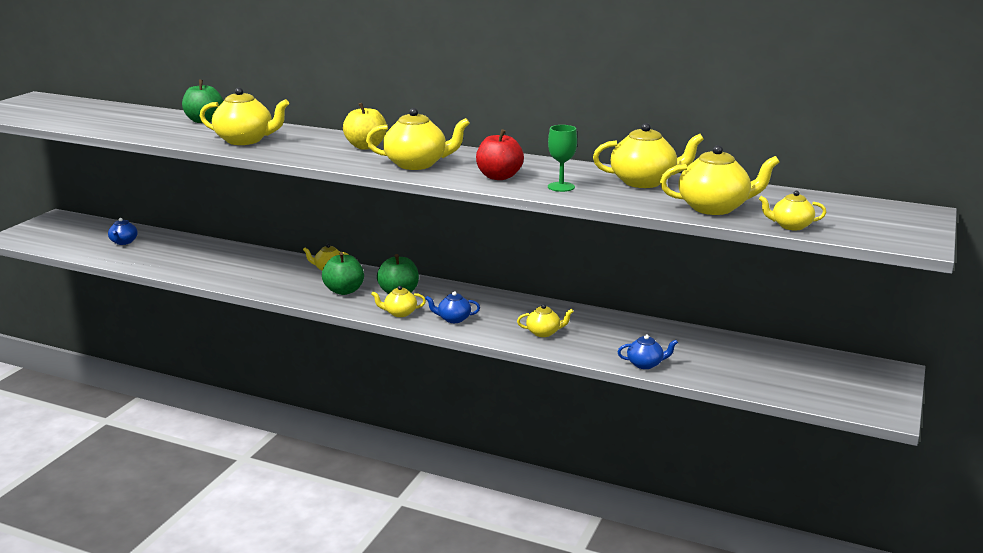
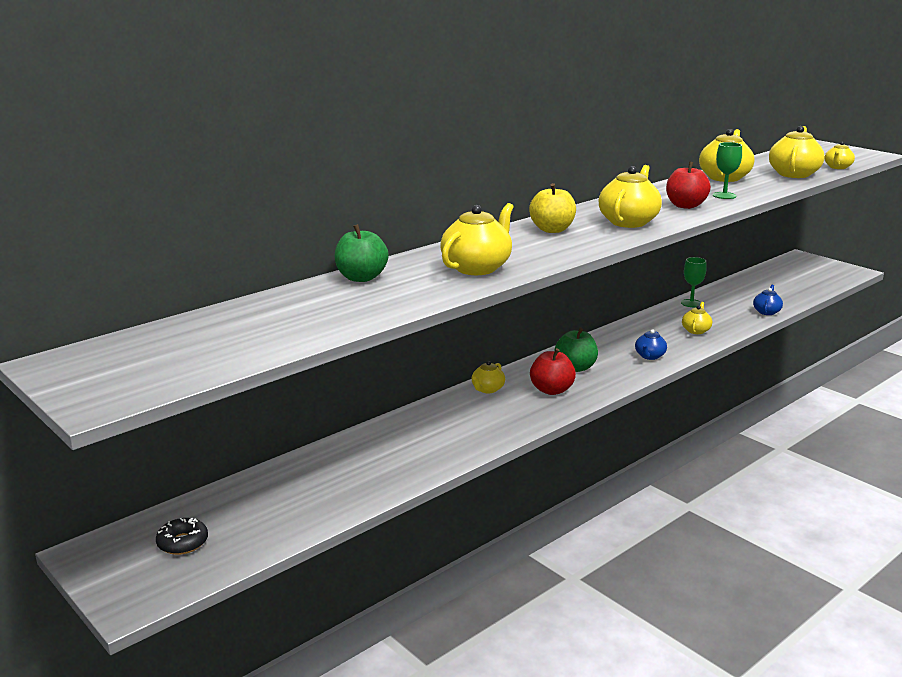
camera: 65 degrees left, 0 degrees up
blue teapot [108,218,138,245] -> none
green apple [322,252,364,295] -> red apple [530,348,576,395]
yellow teapot [371,286,426,317] -> none
none -> black donut [156,518,208,555]
none -> green goblet [681,257,707,307]

